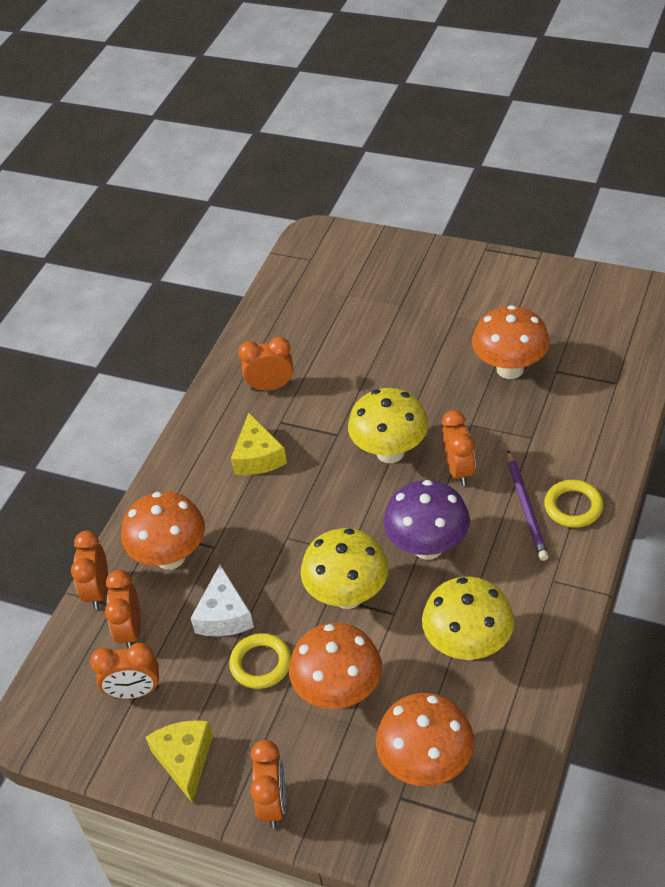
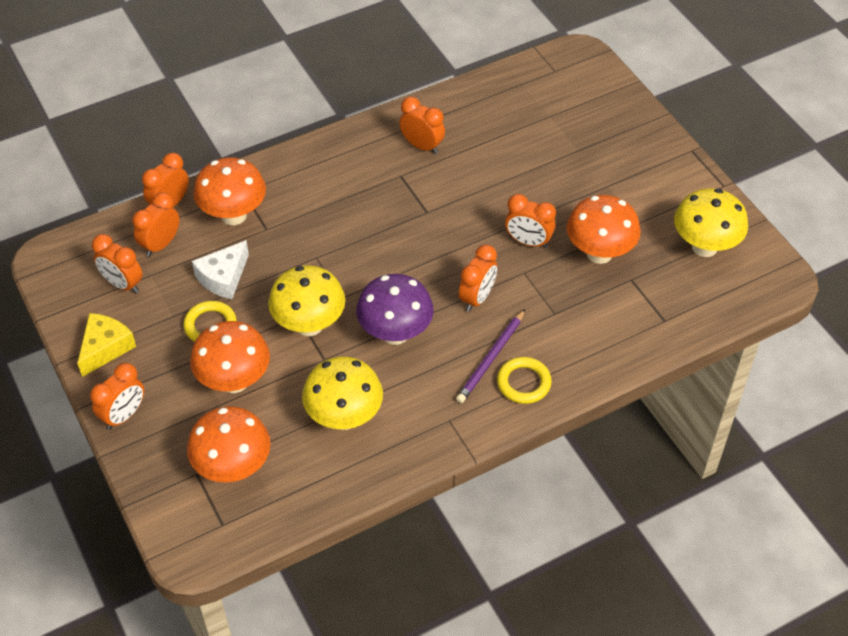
camera: 35 degrees right, 5 degrees up
yellow cheese [231,413,287,475] -> none
yellow mushroom [348,388,428,463] -> yellow mushroom moved to [674,188,748,257]
none -> orange clock [505,194,556,248]

